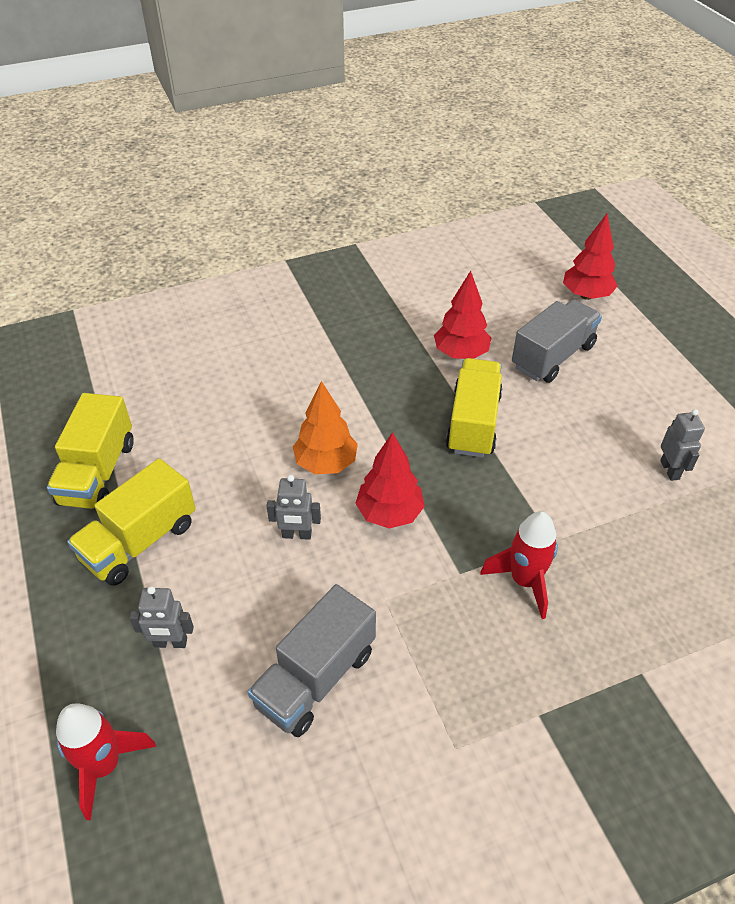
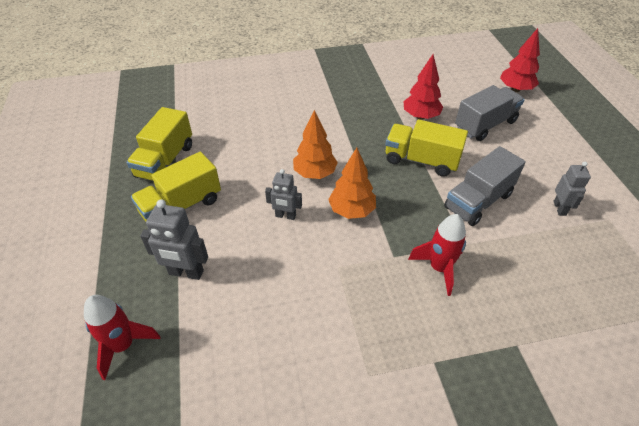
camera: 10 degrees right, 0 degrees up
grey robot [130,586,194,648] -> grey robot [140,199,208,280], size x1.51
grey truck [248,584,376,737] -> grey truck moved to [444,146,526,226]
red tree [355,432,425,529] -> orange tree [328,147,376,219]
yellow truck [446,358,503,457] -> yellow truck turned 90 degrees counterclockwise [385,120,468,177]

